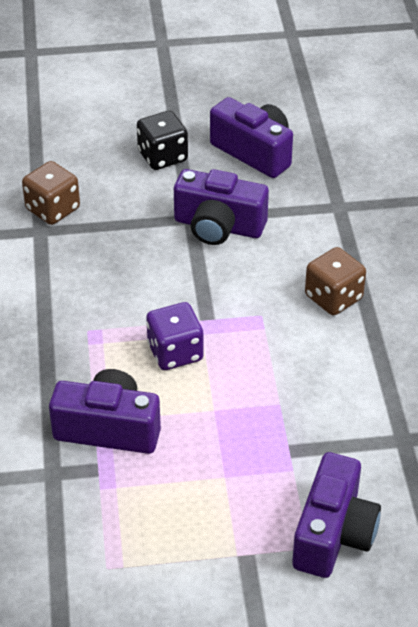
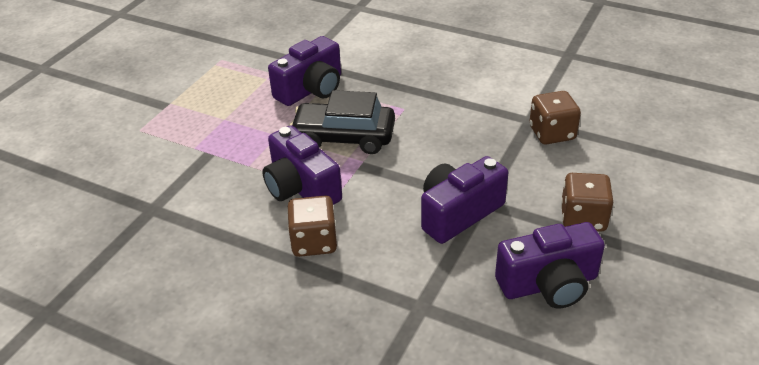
camera: 125 degrees right, 5 degrees down
black dice [137,111,188,170] -> brown dice [561,173,613,231]
purple dice [146,302,204,370] -> black car [290,90,395,154]
purple camera [292,452,381,578] -> purple camera moved to [262,125,342,205]

